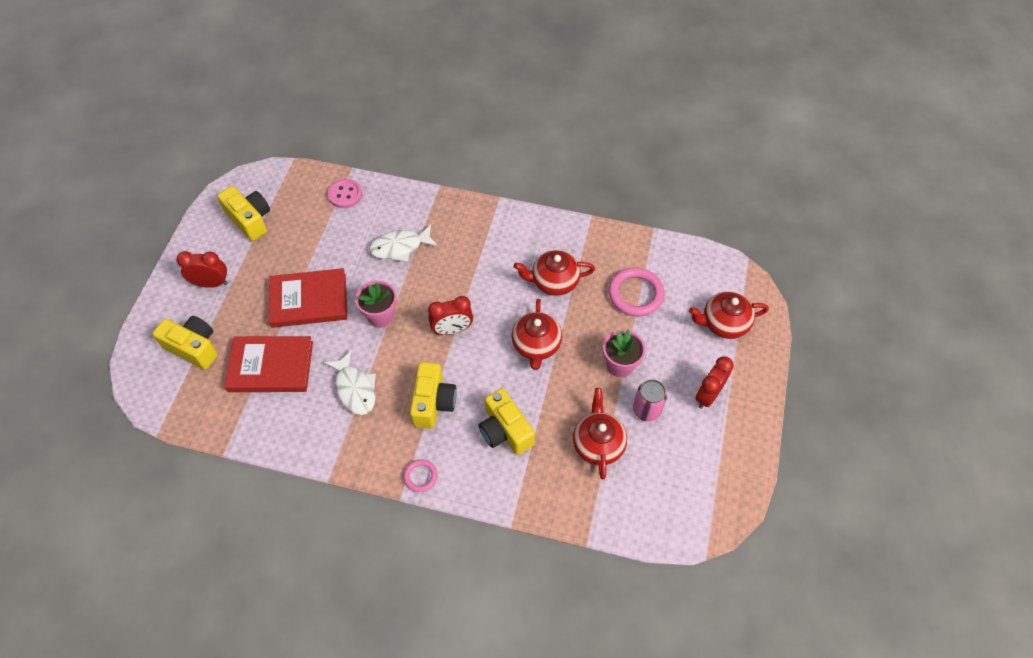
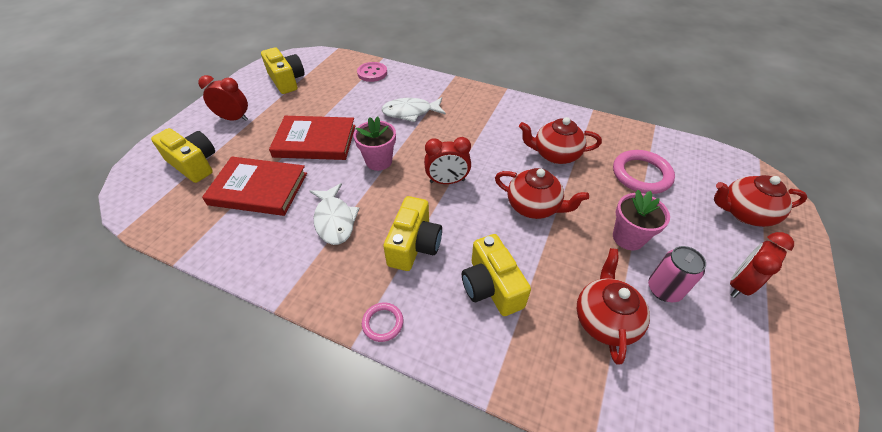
camera: 10 degrees right, 10 degrees down
red teapot [511,299,562,370] -> red teapot turned 75 degrees counterclockwise [495,168,589,219]

